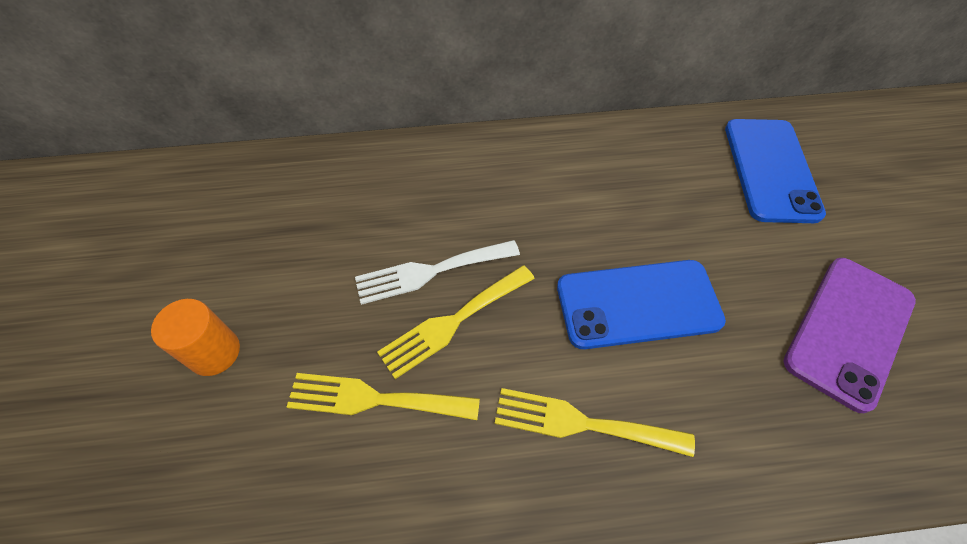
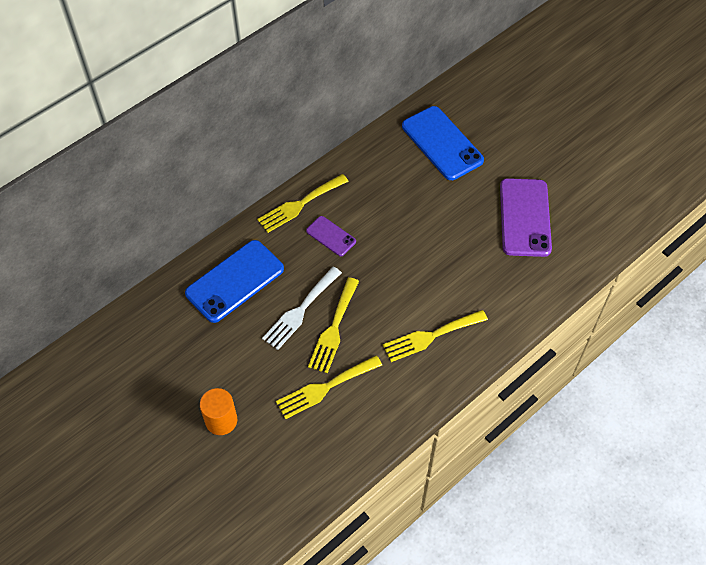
camera: 35 degrees left, 0 degrees up
blue phone [557,260,726,349] -> blue phone moved to [185,240,284,323]
none -> yellow fork [257,174,349,233]
none -> purple phone [306,216,356,256]

